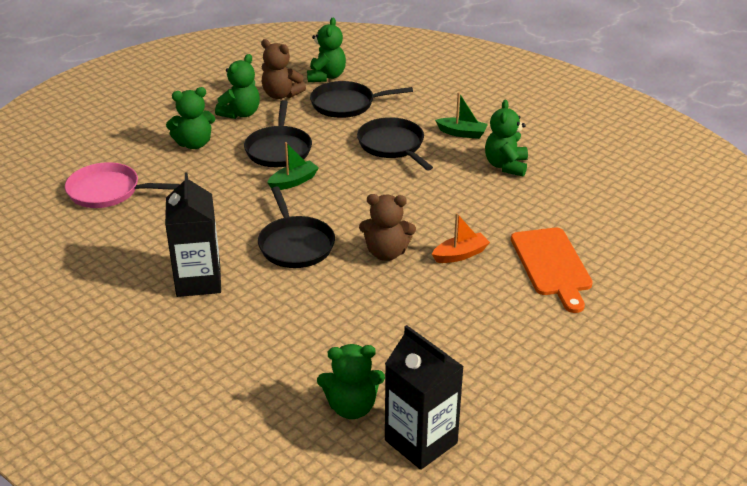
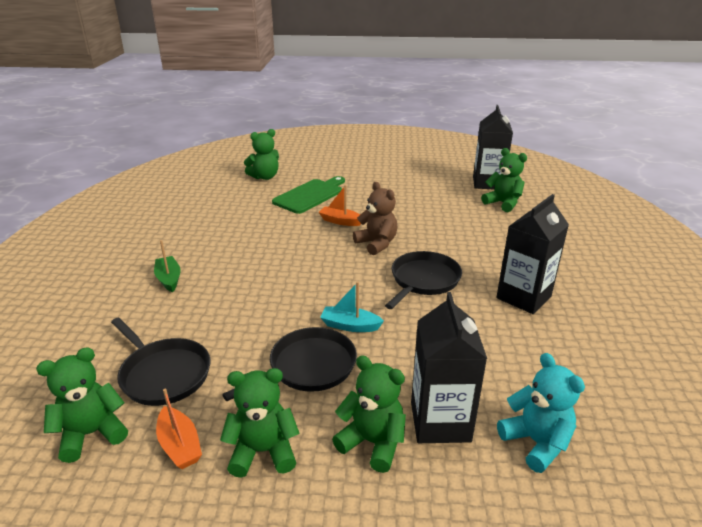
camera: 130 degrees left, 5 degrees down
pink pan [65,162,180,208] -> turquoise teddy bear [497,353,585,473]
brown teddy bear [261,39,306,99] -> orange boat [156,389,202,469]
green boat [267,142,319,190] -> turquoise boat [320,282,384,332]
black pan [357,117,433,171] -> none
green teddy bear [485,100,528,177] -> green teddy bear moved to [244,129,279,180]
orange cutting board [511,228,593,313] -> green cutting board [272,176,345,214]
none -> black carton [411,292,487,443]

